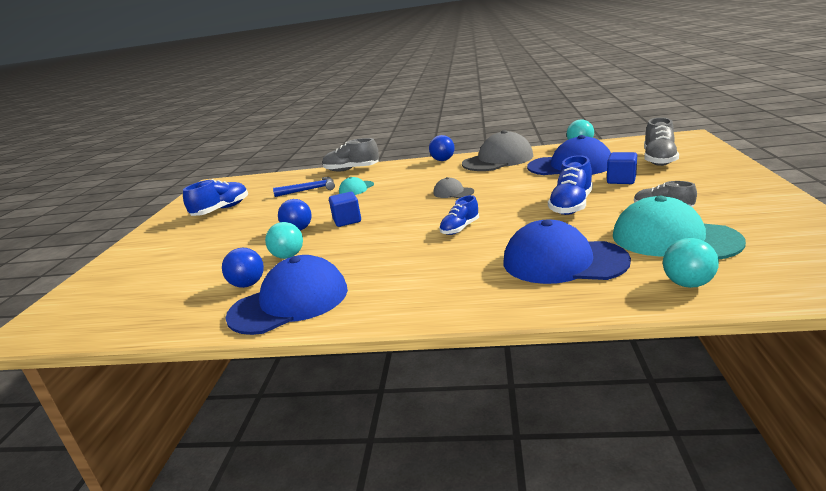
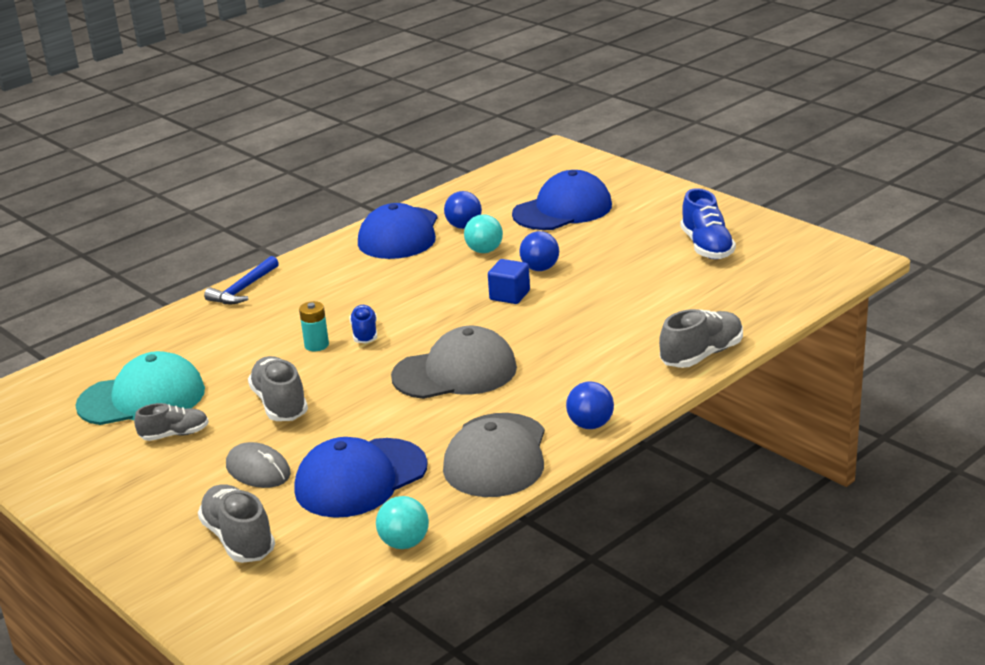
camera: 130 degrees right, 5 degrees up
blue hammer [273,177,335,197] -> blue hammer moved to [204,256,279,304]
turquoise cap [339,177,374,195] -> none
grey cap [433,177,474,198] -> grey cap [391,326,517,399], size x2.03
blue cap [504,220,631,284] -> blue cap moved to [512,170,612,230]
blue shoe [548,155,593,215] -> grey shoe [248,356,308,421]
blue cube [607,152,637,184] -> grey mouse [226,442,291,488]
turquoise ball [663,238,719,288] -> none
none -> turquoise battery [299,301,329,351]

